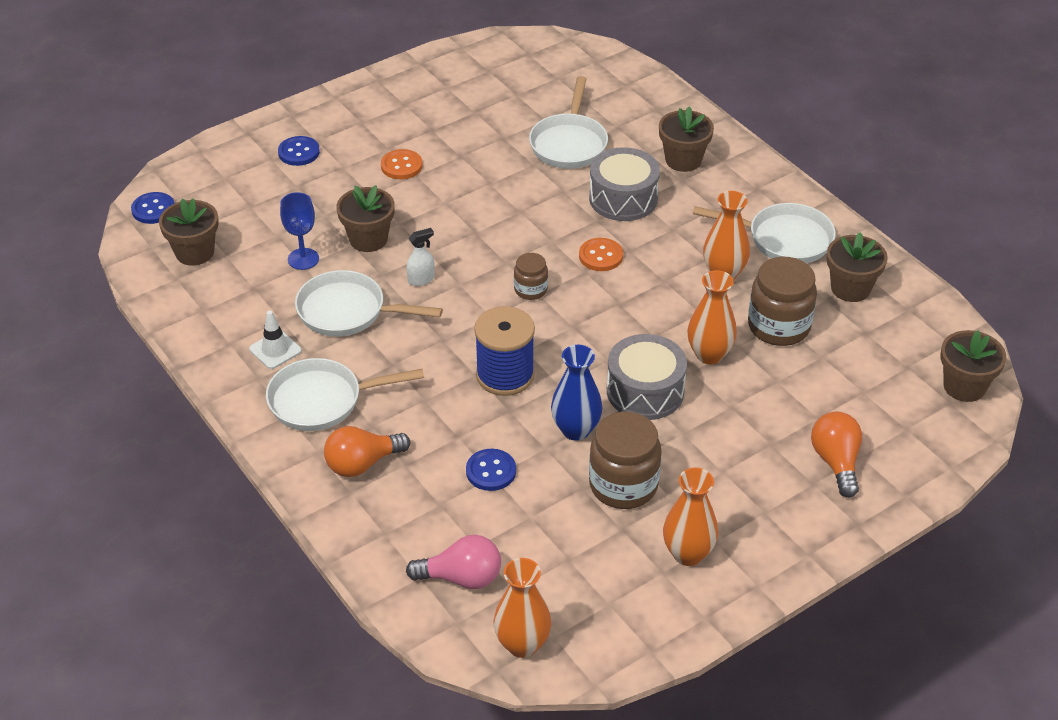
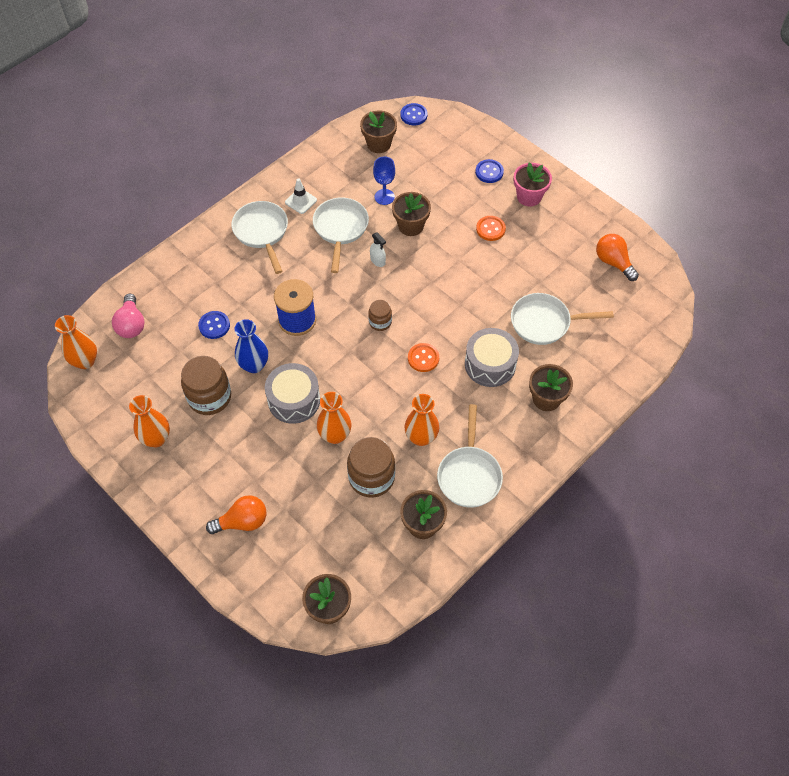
camera: 80 degrees right, 15 degrees up
orange light bulb [324,426,410,477] -> orange light bulb moved to [596,234,639,281]
none -> pink flower pot [513,162,552,206]

